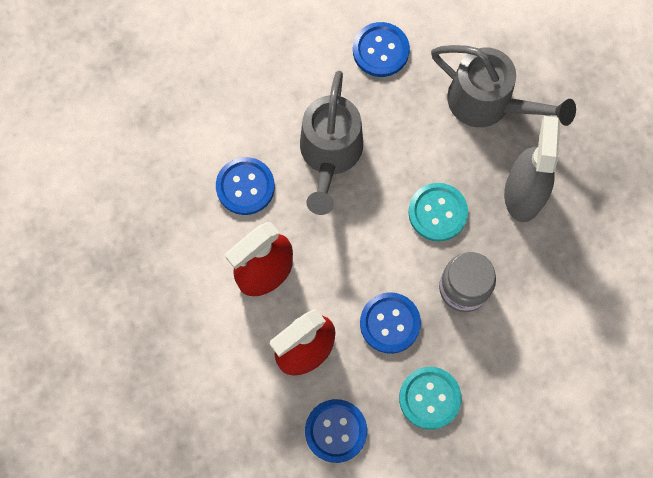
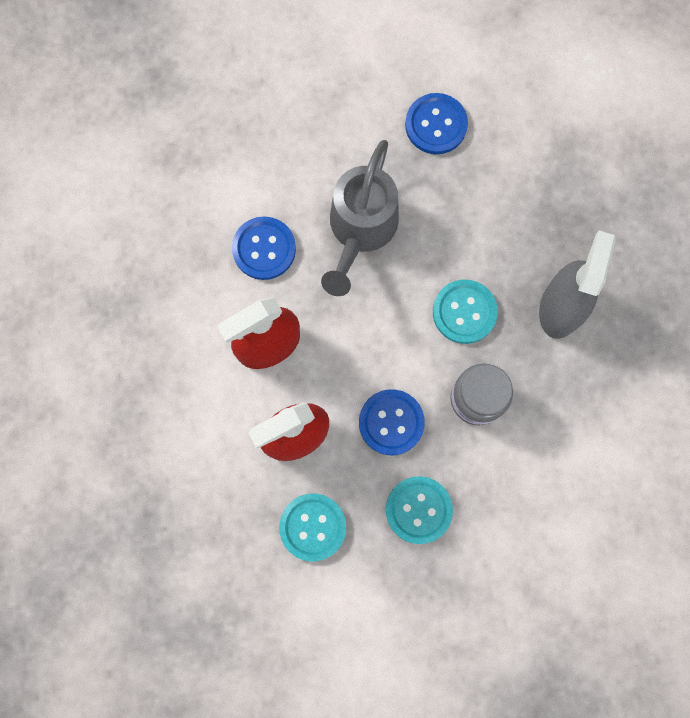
camera: 10 degrees right, 5 degrees up
blue button [305,399,367,463] -> turquoise button [279,493,346,562]
grey watering can [431,45,576,127] -> none

